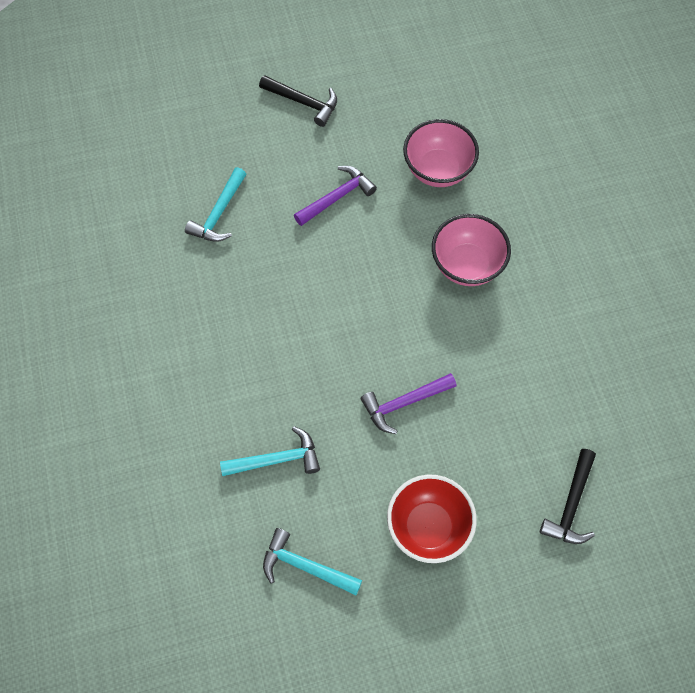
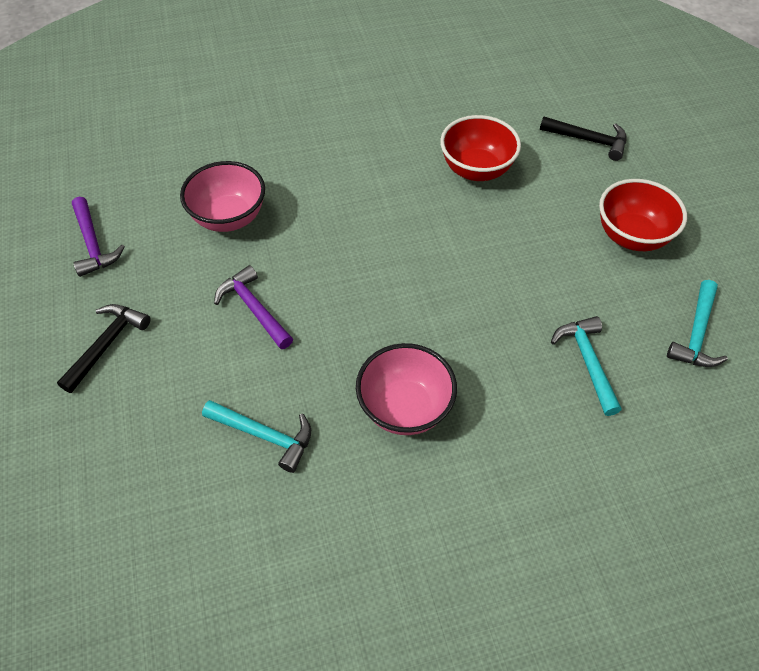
camera: 90 degrees left, 10 degrees down
purple hammer [361,373,457,434] -> purple hammer moved to [72,197,125,277]
pink bowl [432,214,511,286] -> pink bowl moved to [356,343,457,435]
none -> red bowl [440,115,521,181]

